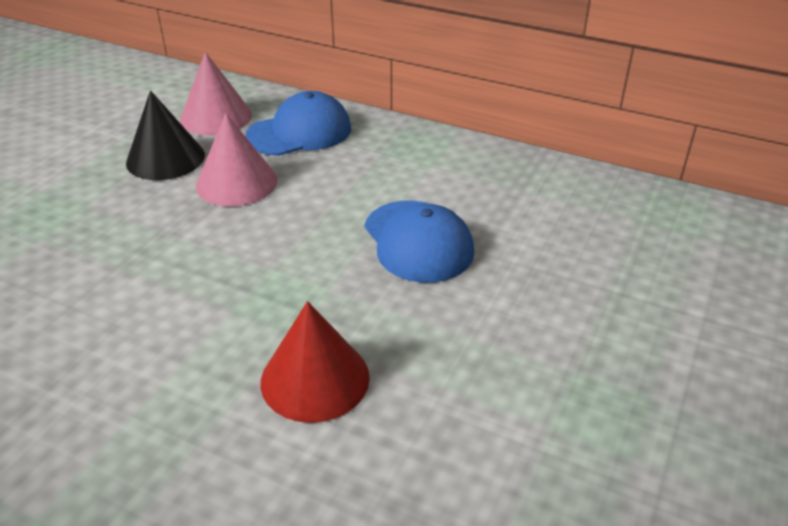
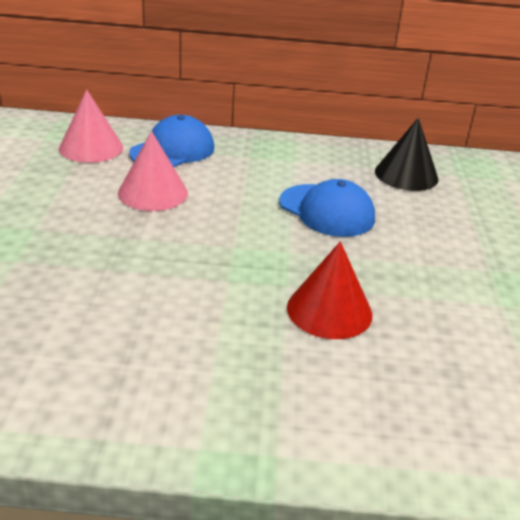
camera: 25 degrees left, 5 degrees down
black cone [126,90,205,180] -> black cone moved to [375,118,439,191]

